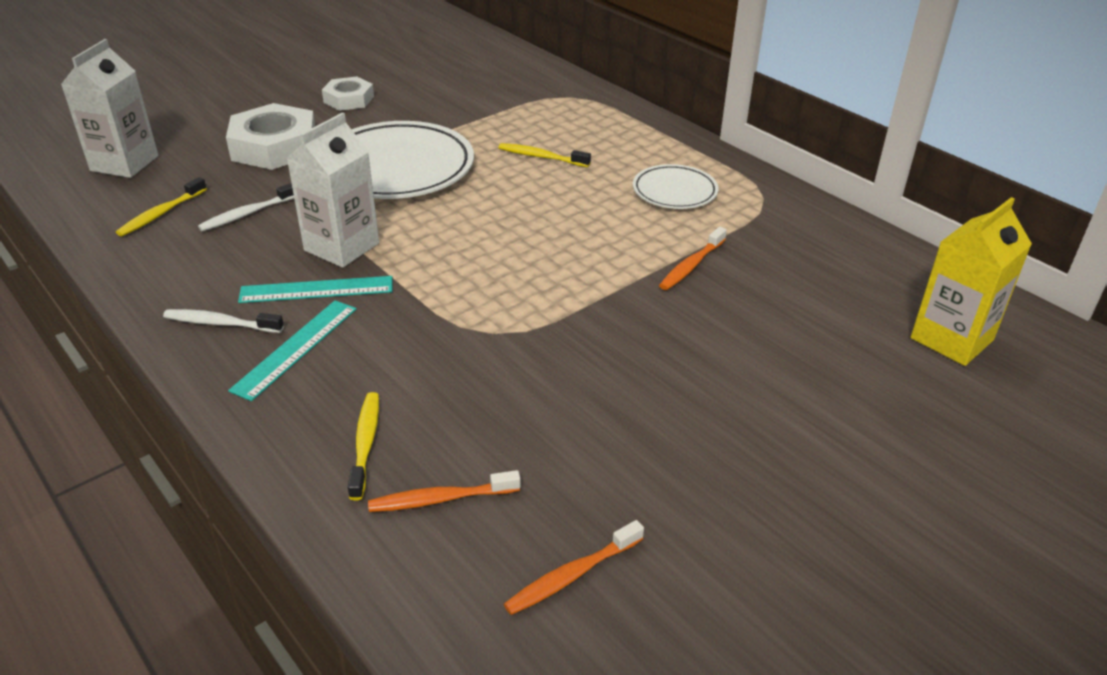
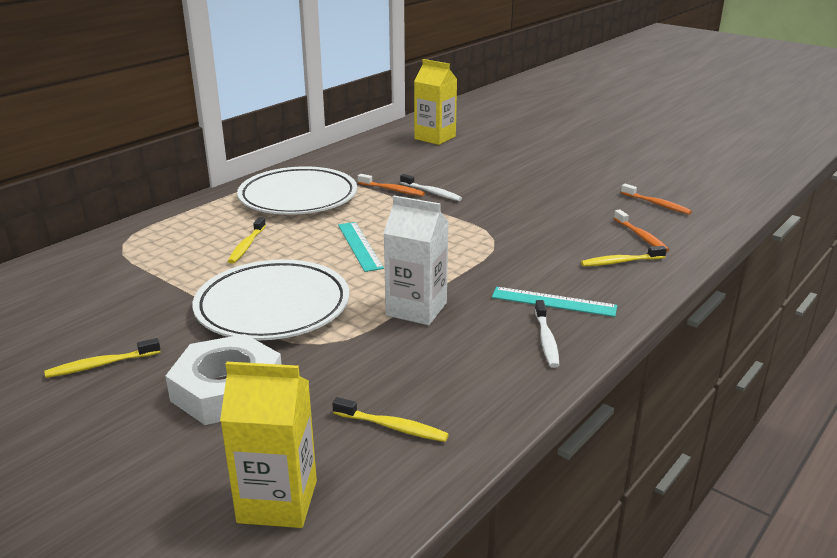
camera: 100 degrees left, 10 degrees down
white carton [61,39,159,178] -> yellow carton [220,362,317,528]
white toothbrush [198,183,294,231] -> white toothbrush moved to [400,174,462,201]
turquoise ruler [238,276,393,303] -> turquoise ruler moved to [338,222,384,272]
white nut [322,77,374,111] -> yellow toothbrush [44,338,160,378]
white plate [633,164,719,209] -> white plate [237,166,357,215], size x1.87

